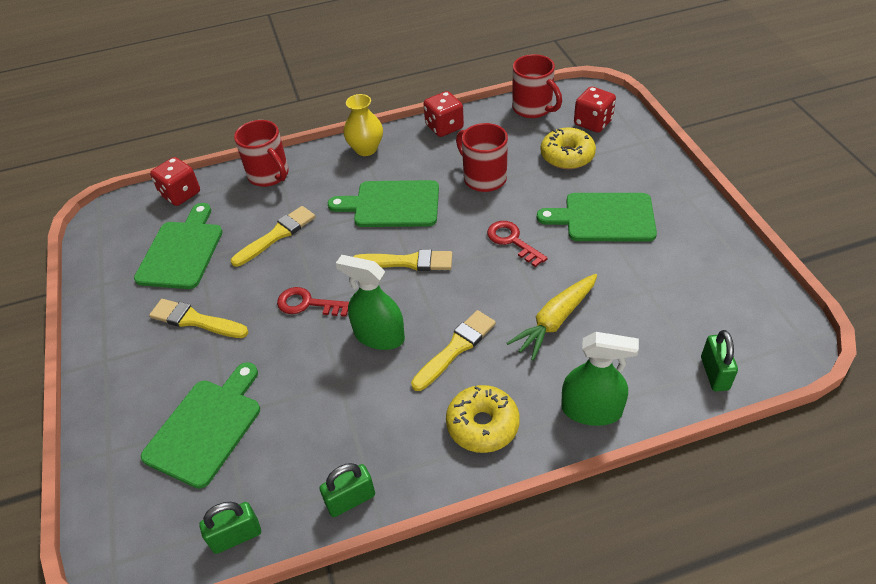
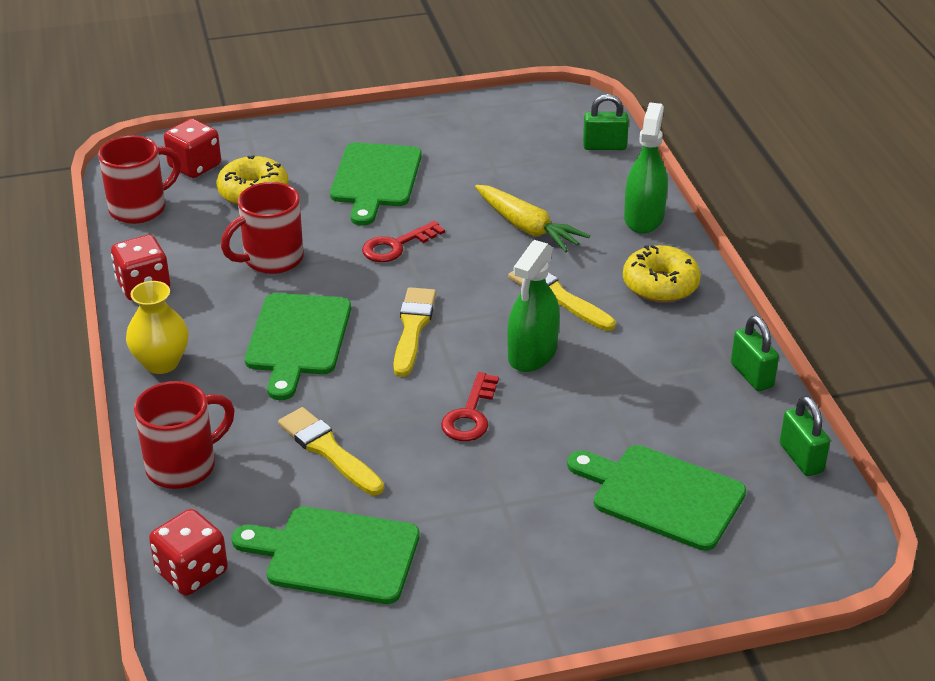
camera: 90 degrees left, 10 degrees down
yellow brush [149,299,248,338] -> none

